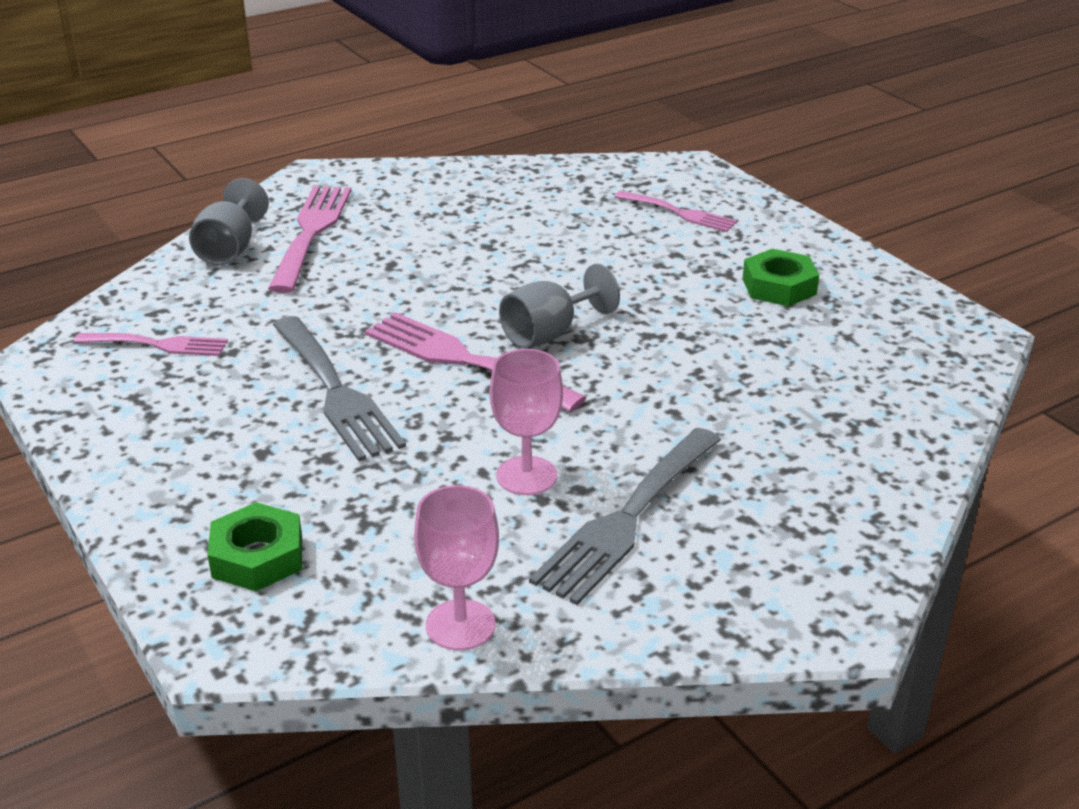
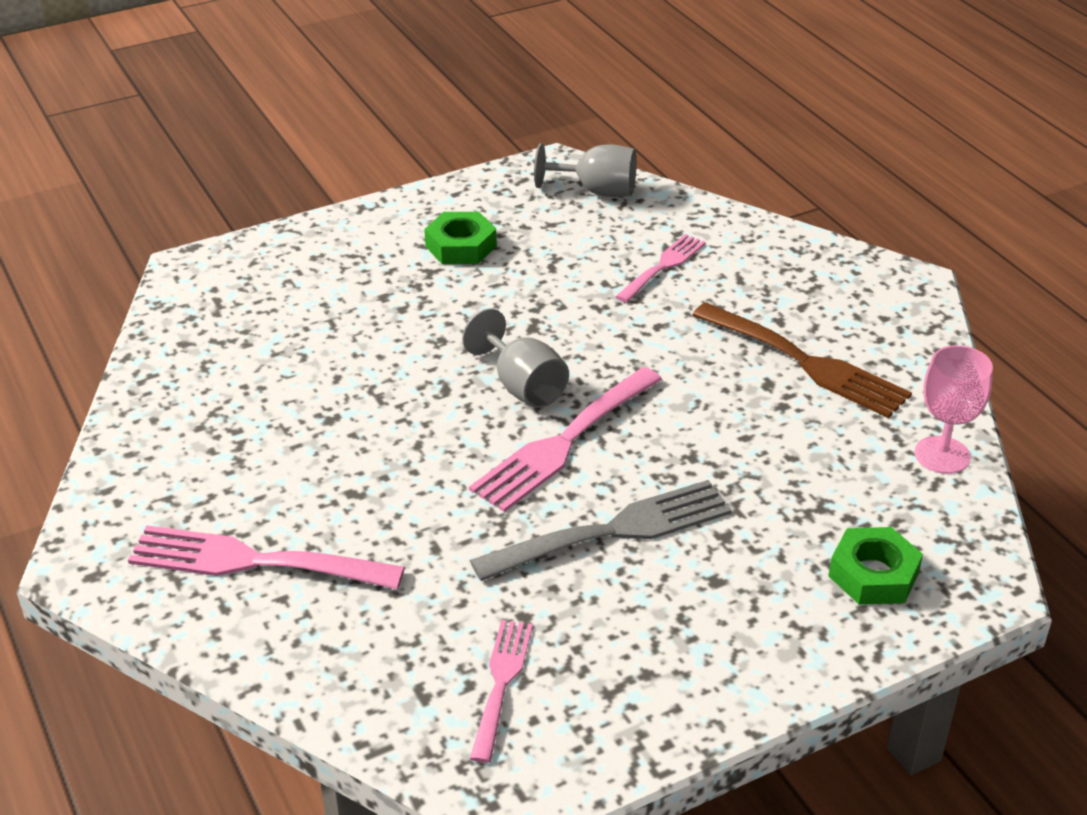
camera: 85 degrees left, 5 degrees up
grey goblet [189,178,269,265] -> grey goblet moved to [534,143,637,197]
pink goblet [490,349,563,495] -> none
grey fork [529,428,721,605] -> brown fork [692,302,912,418]
pink fork [615,191,737,232] -> pink fork moved to [615,234,706,303]

